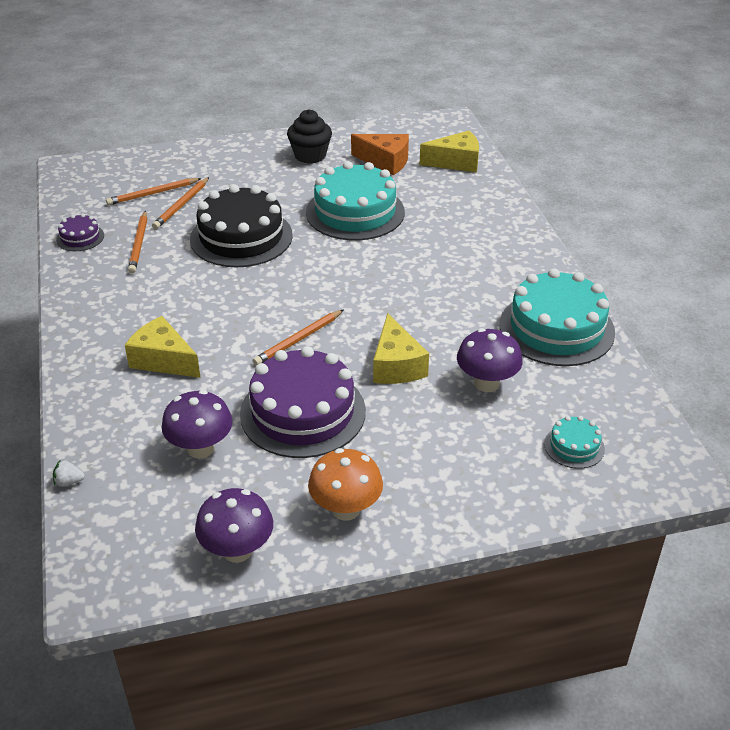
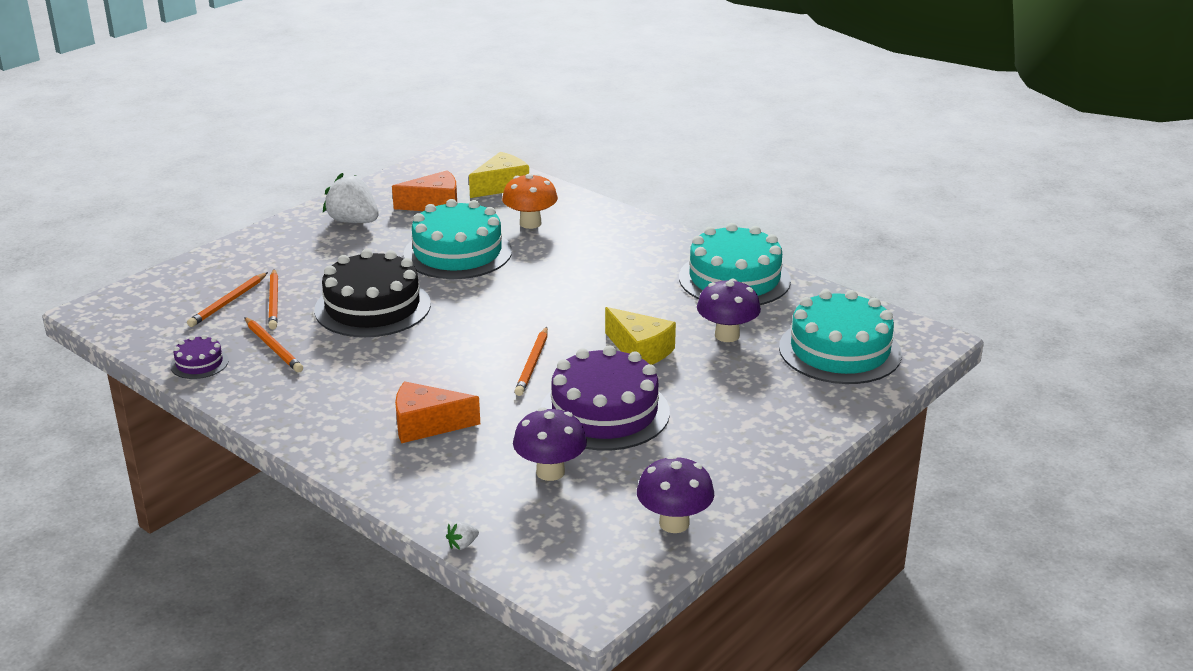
camera: 35 degrees left, 10 degrees down
yellow cheese [125,316,201,378] -> orange cheese [395,381,480,443]
black cupcake [287,109,332,164] -> white strawberry [323,173,379,223]
orange mushroom [308,448,383,521] -> orange mushroom moved to [502,174,558,229]
turquoise cake [544,416,605,469] -> turquoise cake [779,290,902,384], size x2.18

